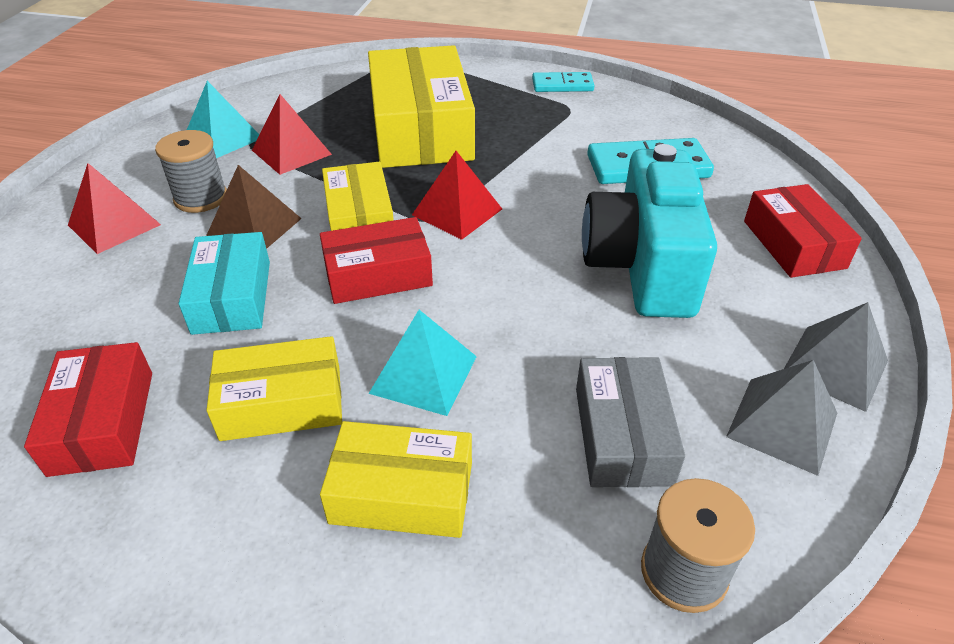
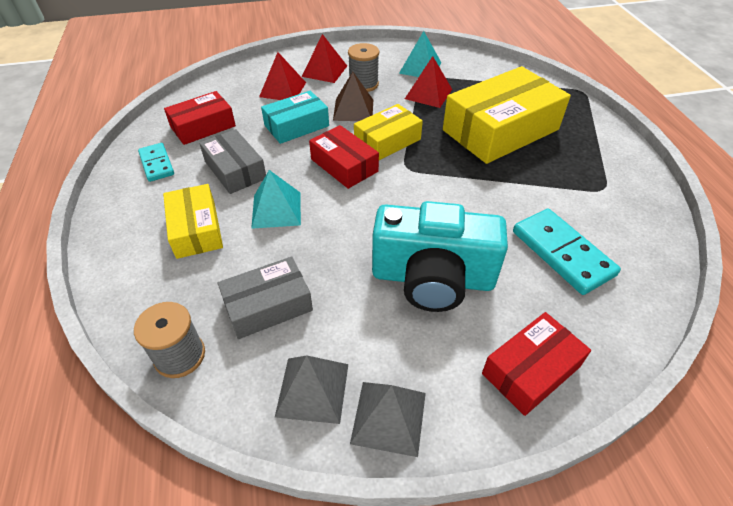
camera: 65 degrees right, 5 degrees up
yellow box [206,336,342,441] -> grey box [199,129,266,194]
red pyramid [412,151,502,240] -> red pyramid moved to [259,52,306,100]
turquoise domino [532,72,595,92] -> turquoise domino moved to [138,143,174,182]
turquoise camera [582,144,717,318] -> turquoise camera turned 150 degrees counterclockwise [372,201,508,312]

